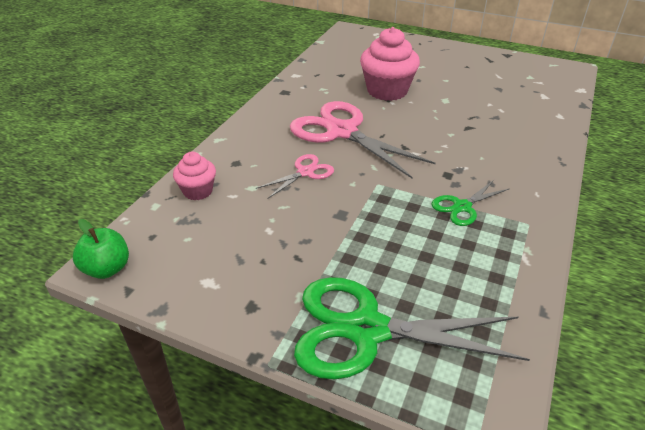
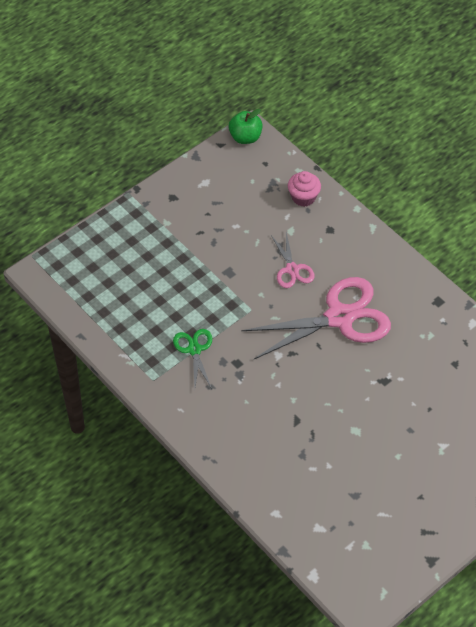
camera: 115 degrees right, 15 degrees up
green scissors [294,277,530,380] -> none
pink cupcake [360,27,420,101] -> none

